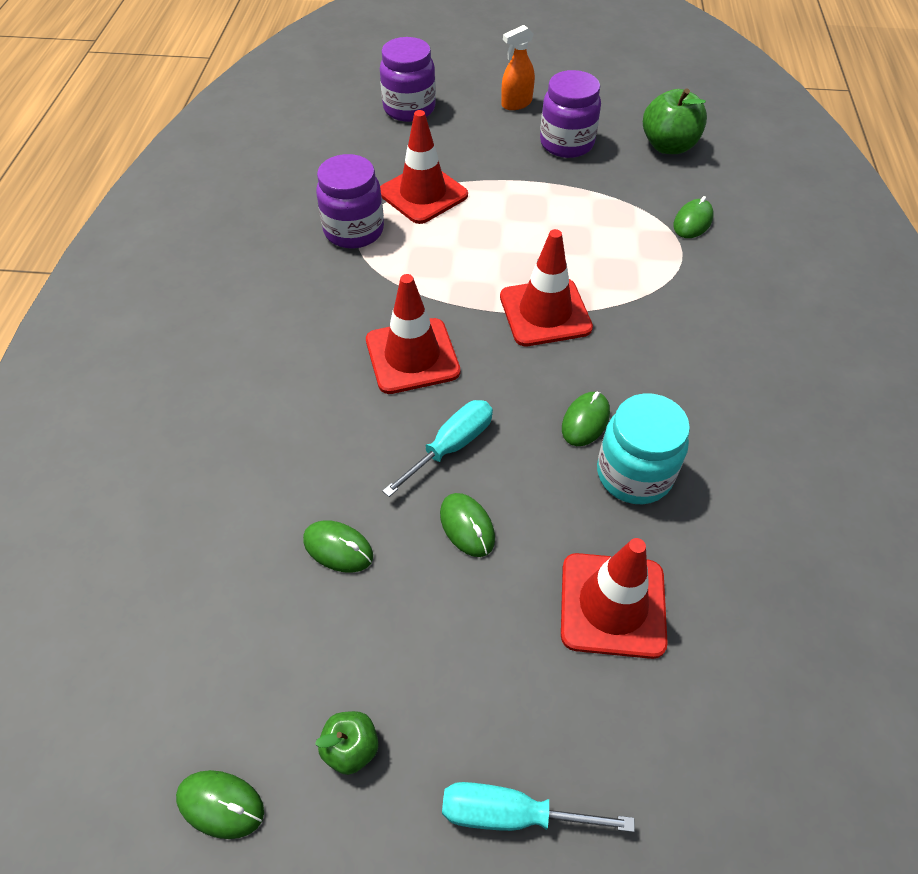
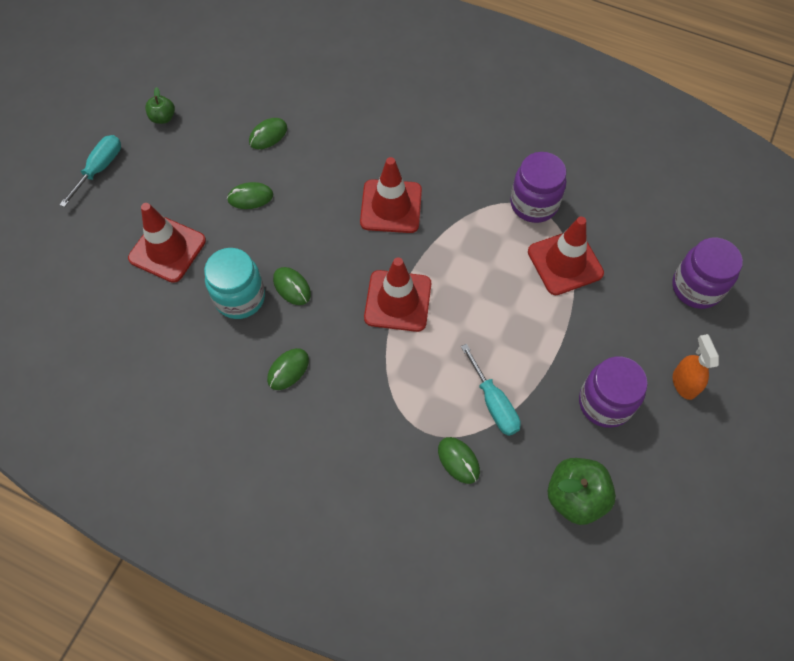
camera: 110 degrees right, 10 degrees up
green mouse [176,770,264,839] -> green mouse moved to [267,348,309,390]
turquoise screwdriver [382,400,493,497] -> turquoise screwdriver moved to [461,344,521,436]

